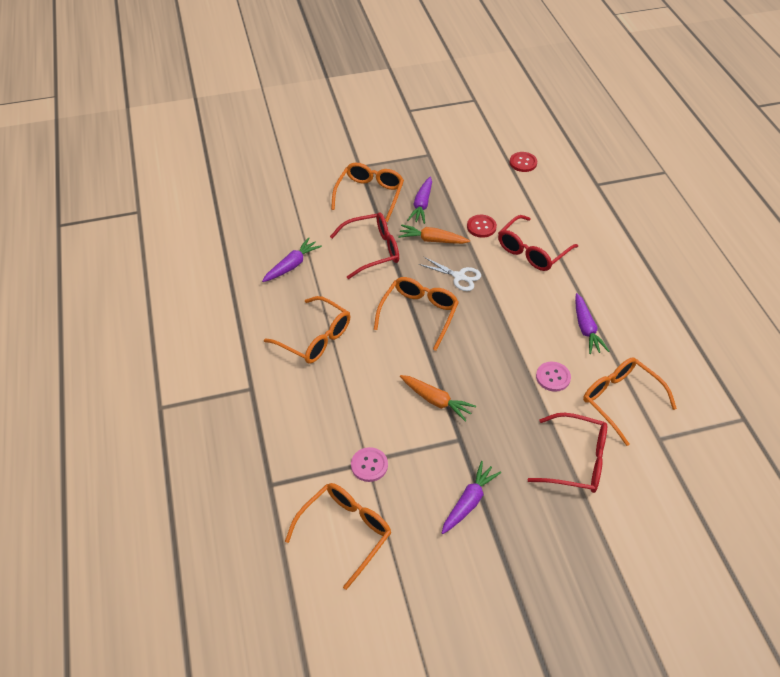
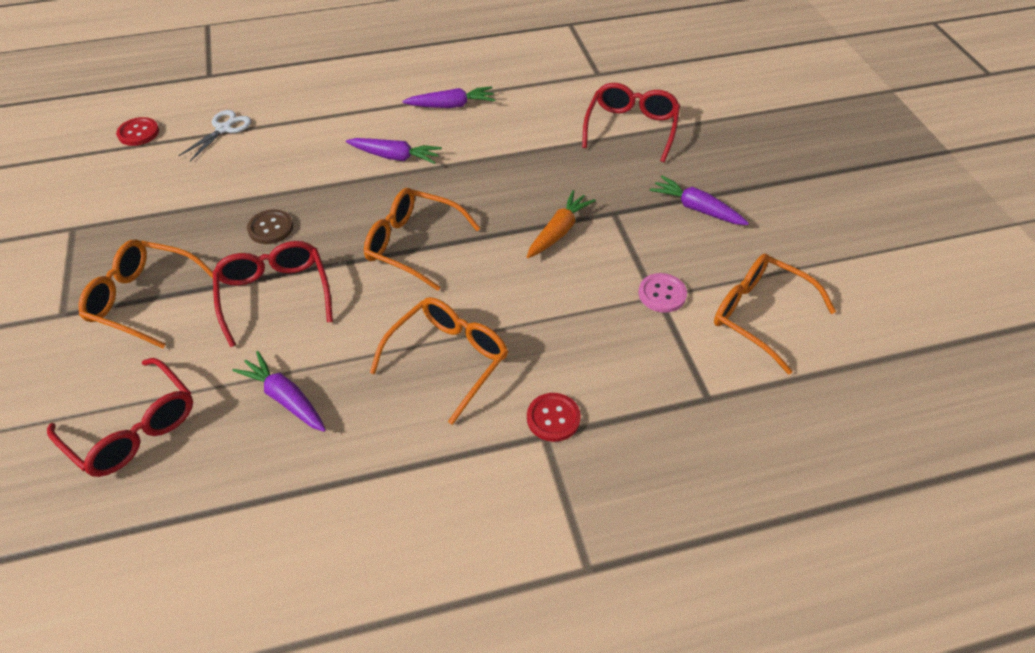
camera: 90 degrees left, 0 degrees up
orange carrot [398,225,470,244] -> brown button [247,209,293,244]
purple carrot [407,177,432,224] -> purple carrot moved to [346,138,442,164]
white scissors [418,257,481,291] -> white scissors moved to [178,110,251,161]
red button [467,215,497,238] -> red button moved to [527,393,581,442]
red glasses [498,215,578,271] -> red glasses moved to [47,358,193,477]
pink button [536,362,571,392] -> none
orange glasses [583,357,677,446] -> none

